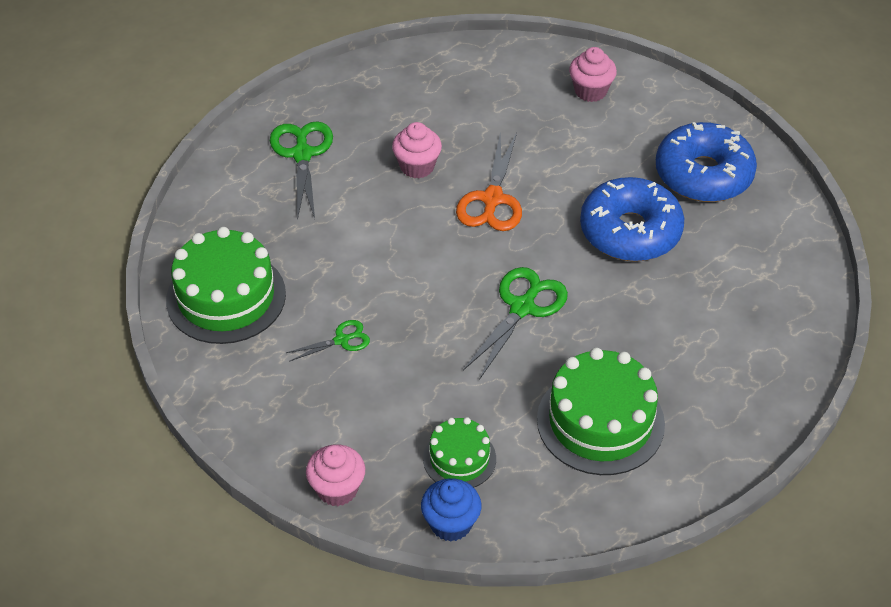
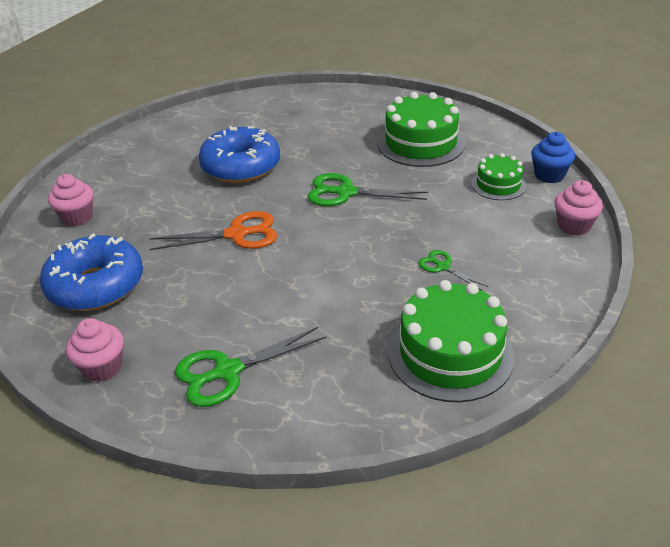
camera: 110 degrees left, 10 degrees down
pink cupcake [392,122,442,178] -> pink cupcake moved to [66,318,124,382]
blue donut [656,122,757,202] -> blue donut moved to [40,233,143,311]

